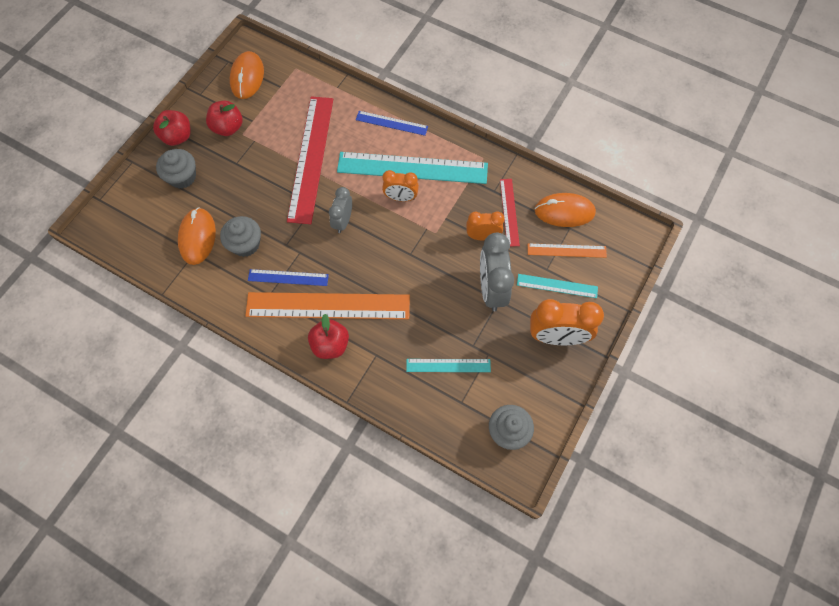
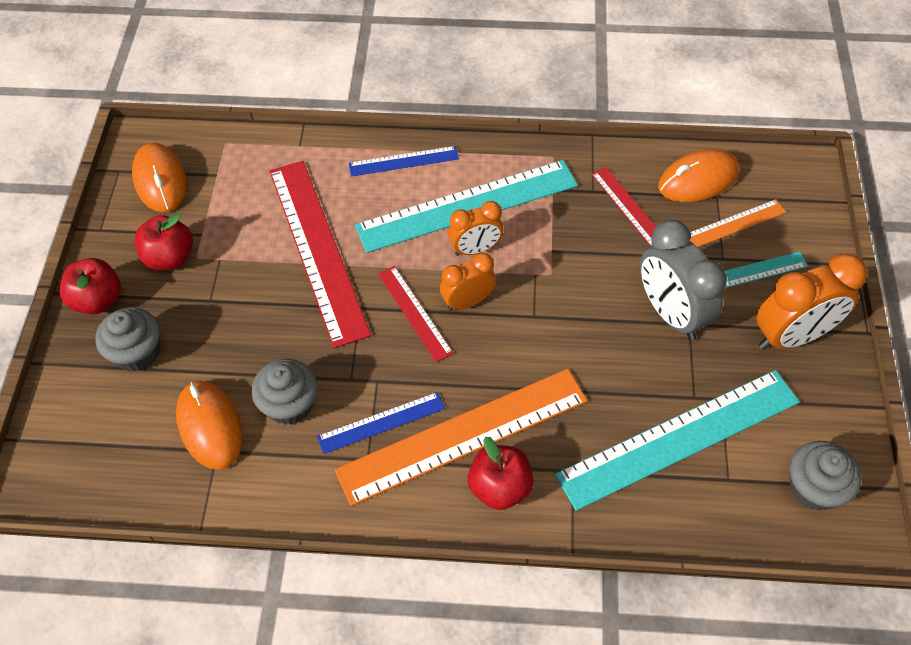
camera: 25 degrees left, 10 degrees down
grey clock [329,187,352,233] -> red ruler [378,266,453,362]
turquoise ruler [406,359,491,372] -> turquoise ruler [555,370,800,511], size x2.00
orange clock [466,211,505,241] -> orange clock moved to [440,253,496,311]

